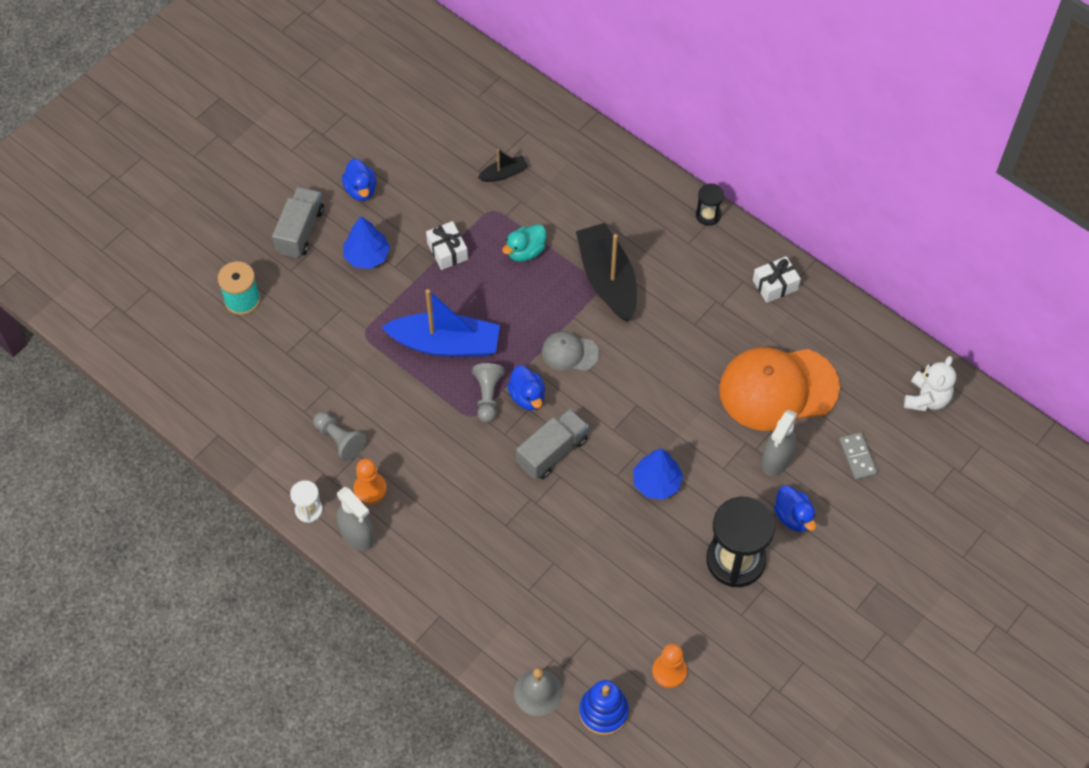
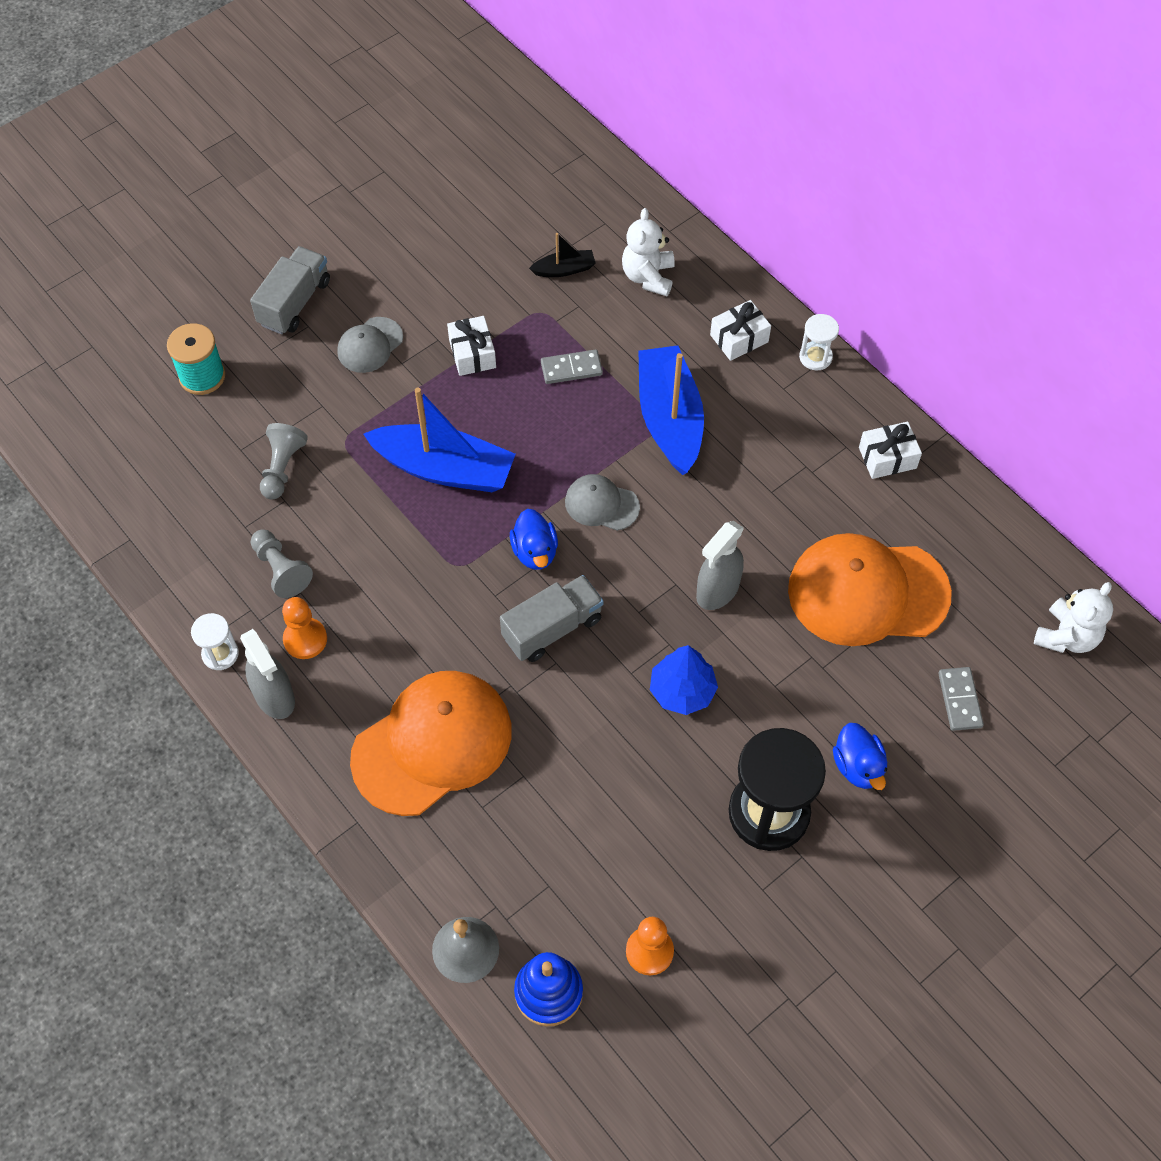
camera: 10 degrees right, 0 degrees up
blue duck [342,159,376,201] -> none
blue tree [343,216,390,269] -> grey cap [337,317,403,373]
grey pawn [472,363,504,423] -> grey pawn moved to [260,423,308,500]
turquoise duck [502,224,546,262] -> grey domino [541,349,603,384]
black boat [576,223,637,321] -> blue boat [638,345,704,475]
black hourglass [696,183,724,226] -> white hourglass [799,314,839,370]
grey spray bottle [762,410,797,476] -> grey spray bottle moved to [696,521,744,610]
none -> orange cap [350,671,512,816]
none -> white teddy bear [622,208,675,296]
none -> white gift [710,300,771,361]

